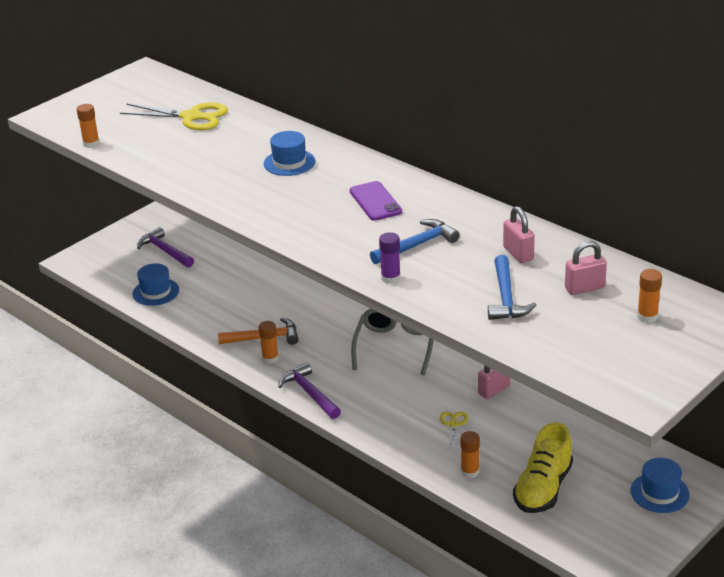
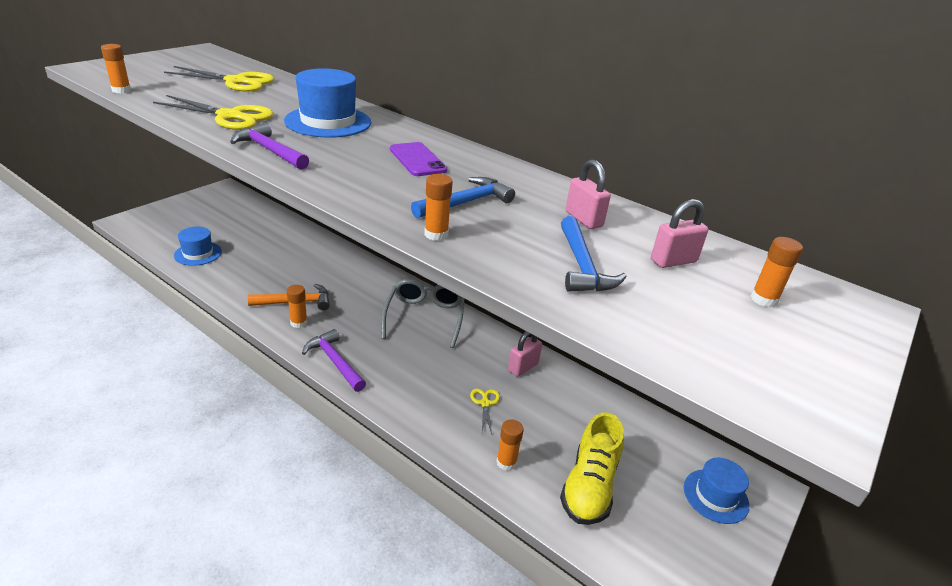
camera: 10 degrees left, 0 degrees up
purple hammer [137,227,194,267] -> purple hammer moved to [230,122,309,170]
blue hat [264,131,315,176] -> blue hat [284,68,371,138], size x1.58
purple glue stick [379,232,401,284] -> orange glue stick [424,174,453,241]
none -> yellow scissors [153,95,274,130]

